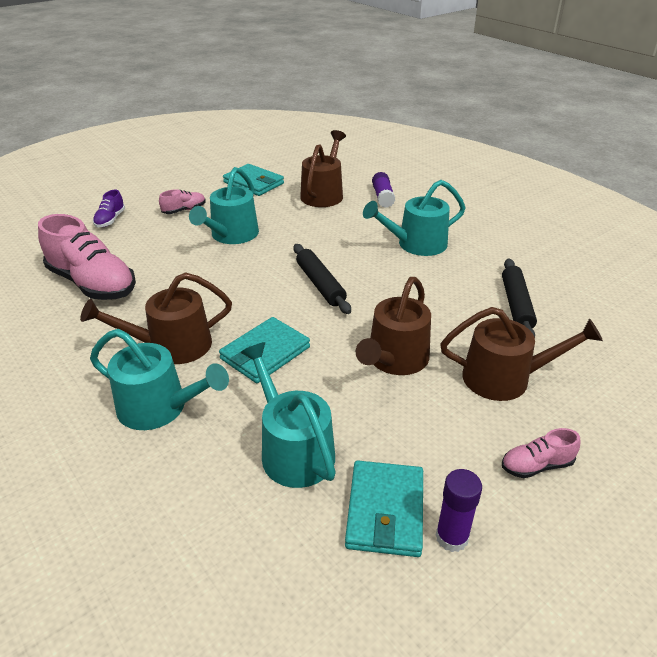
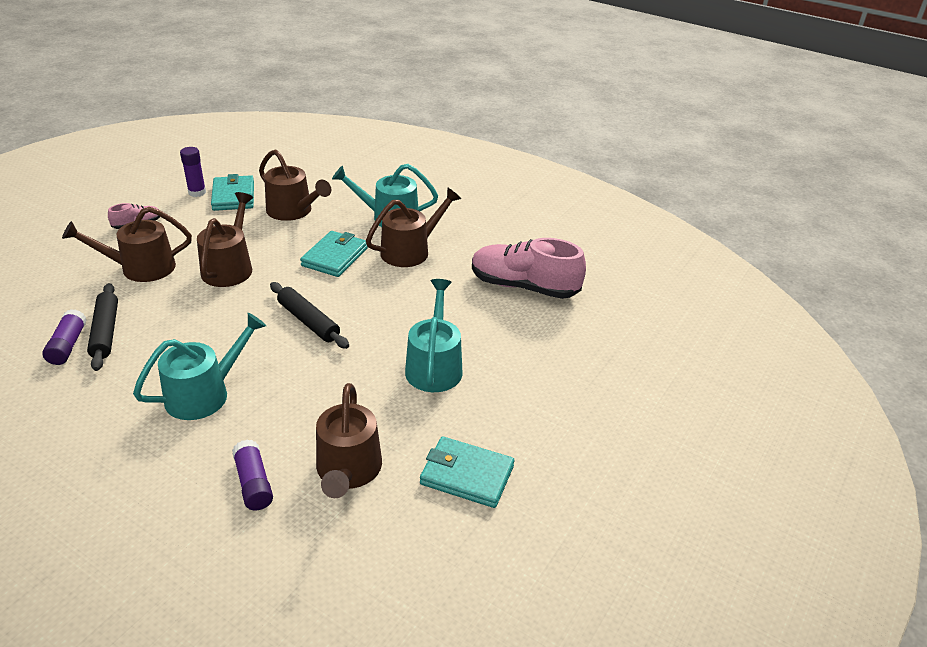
camera: 160 degrees right, 0 degrees up
purple shoe [93,190,125,227] -> none
pink shoe [159,189,206,214] -> none
turquoise watering can [240,342,336,488] -> brown watering can [259,149,331,221]
none -> purple glue stick [42,309,87,365]

